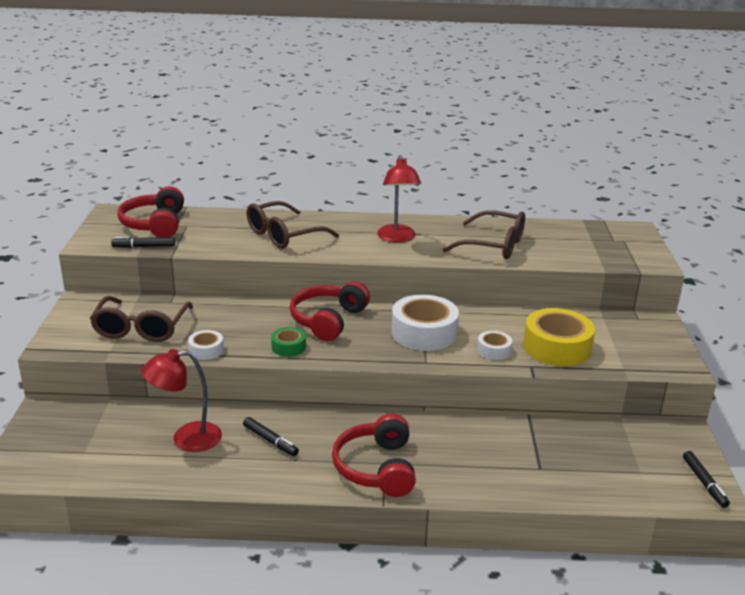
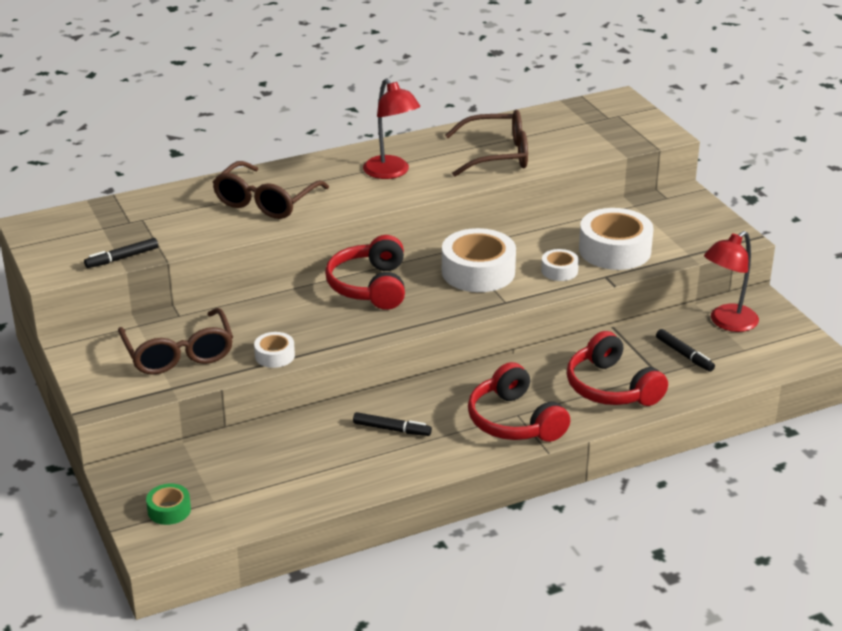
camera: 25 degrees left, 5 degrees up
red headphones [118,186,184,238] -> red headphones moved to [567,331,668,406]
red lamp [141,349,222,452] -> red lamp moved to [704,231,759,332]
green tape [271,327,306,357] -> green tape moved to [146,484,191,525]
yellow tape [523,308,595,366] -> white tape [579,208,653,270]
black marker [683,451,730,508] -> black marker moved to [656,329,715,372]

